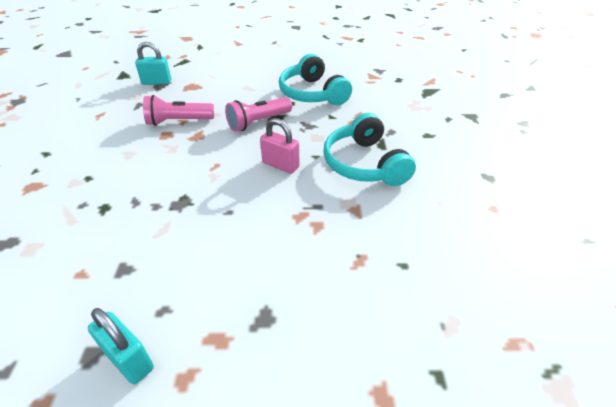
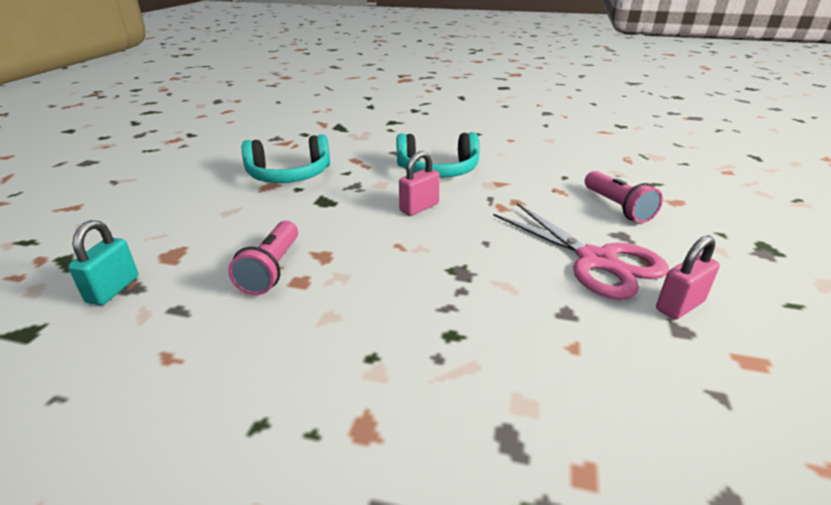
camera: 75 degrees left, 10 degrees down
turquoise padlock [88,308,154,384] -> pink padlock [656,236,720,320]
pink flashlight [225,97,292,132] -> pink flashlight moved to [585,171,663,223]
none -> pink scissors [493,202,669,300]

